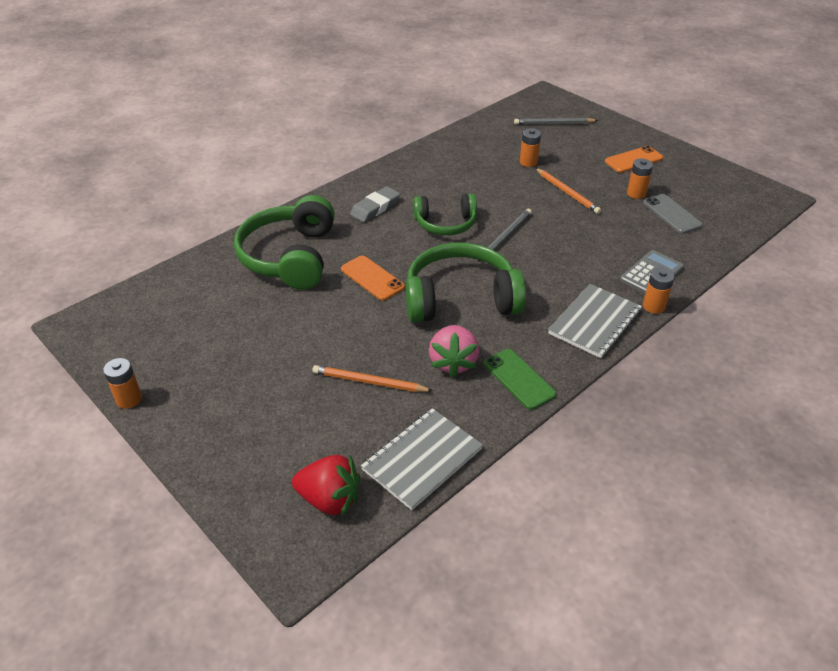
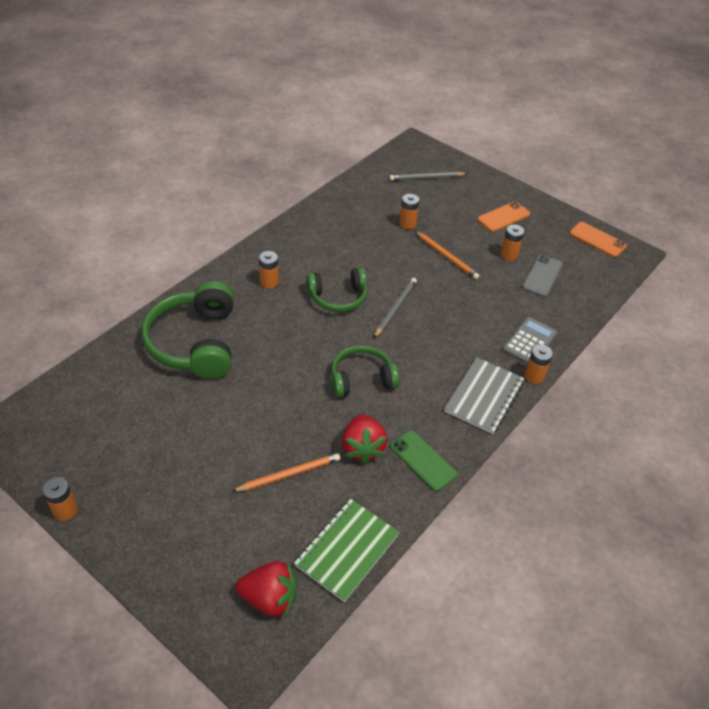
camera: 10 degrees left, 5 degrees up
orange pencil [312,365,433,392] -> orange pencil turned 150 degrees clockwise [232,453,340,492]
orange phone [341,255,405,301] -> orange phone moved to [570,222,627,257]
grey eraser [350,186,400,222] -> orange battery [259,251,279,289]
grey notebook [361,408,483,510] -> green notebook [294,499,400,602]
green headphones [406,243,526,323] -> green headphones [331,345,399,398], size x0.62
pink strawberry [429,325,479,378] -> red strawberry [342,414,388,464]
grey phone [643,194,703,234] -> grey phone turned 60 degrees clockwise [522,255,563,297]

